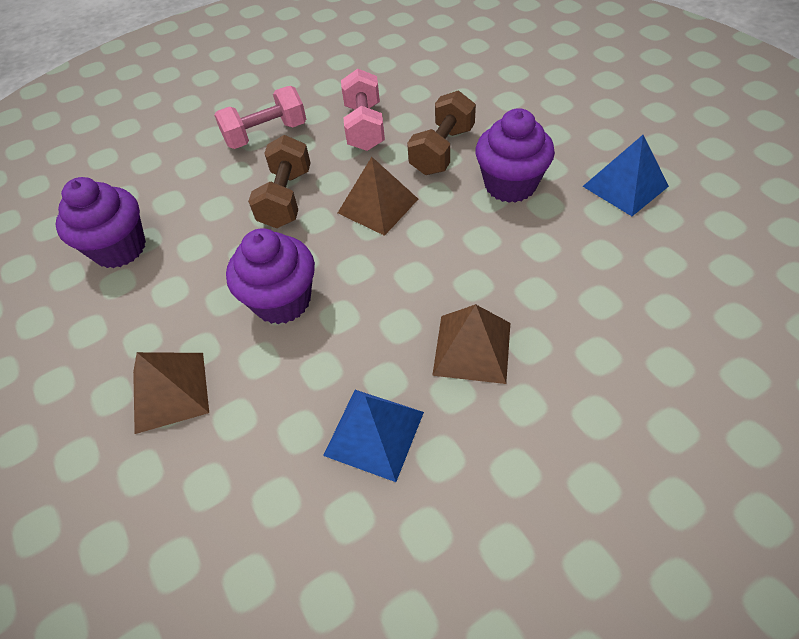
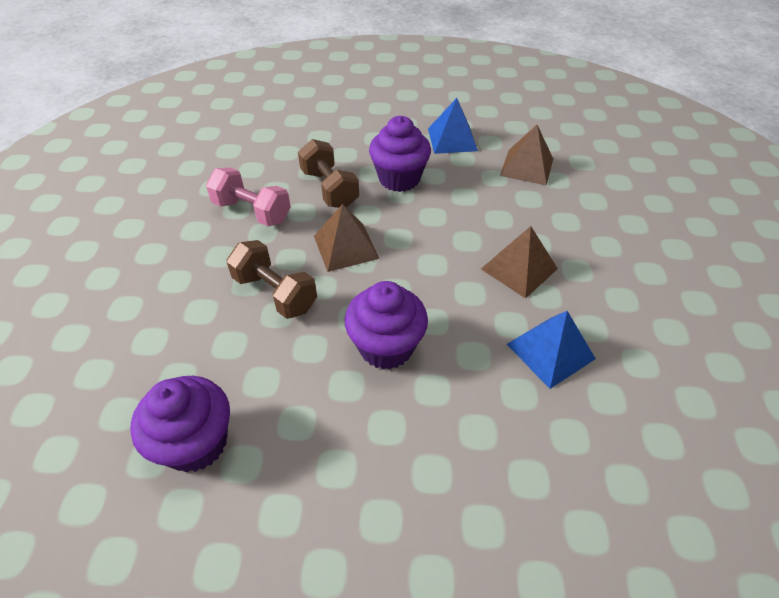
camera: 60 degrees left, 5 degrees down
brown pyramid [133,352,209,434] -> brown pyramid moved to [500,125,553,186]
pink dumbbell [214,86,306,149] -> none

